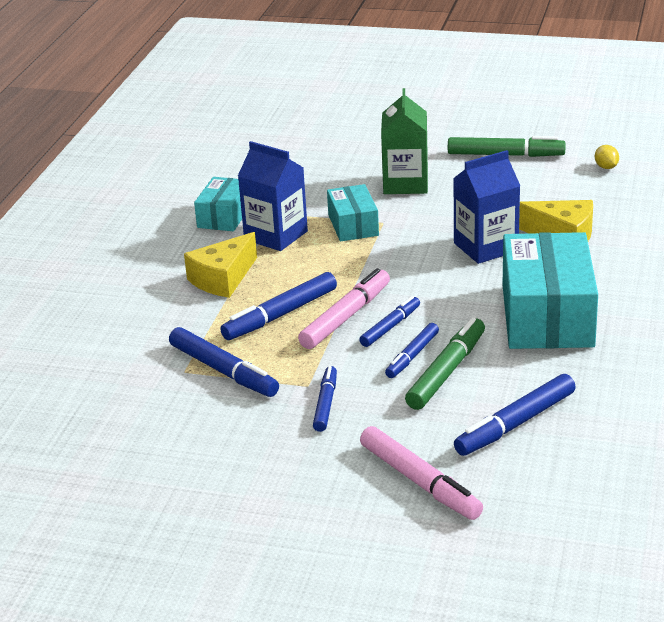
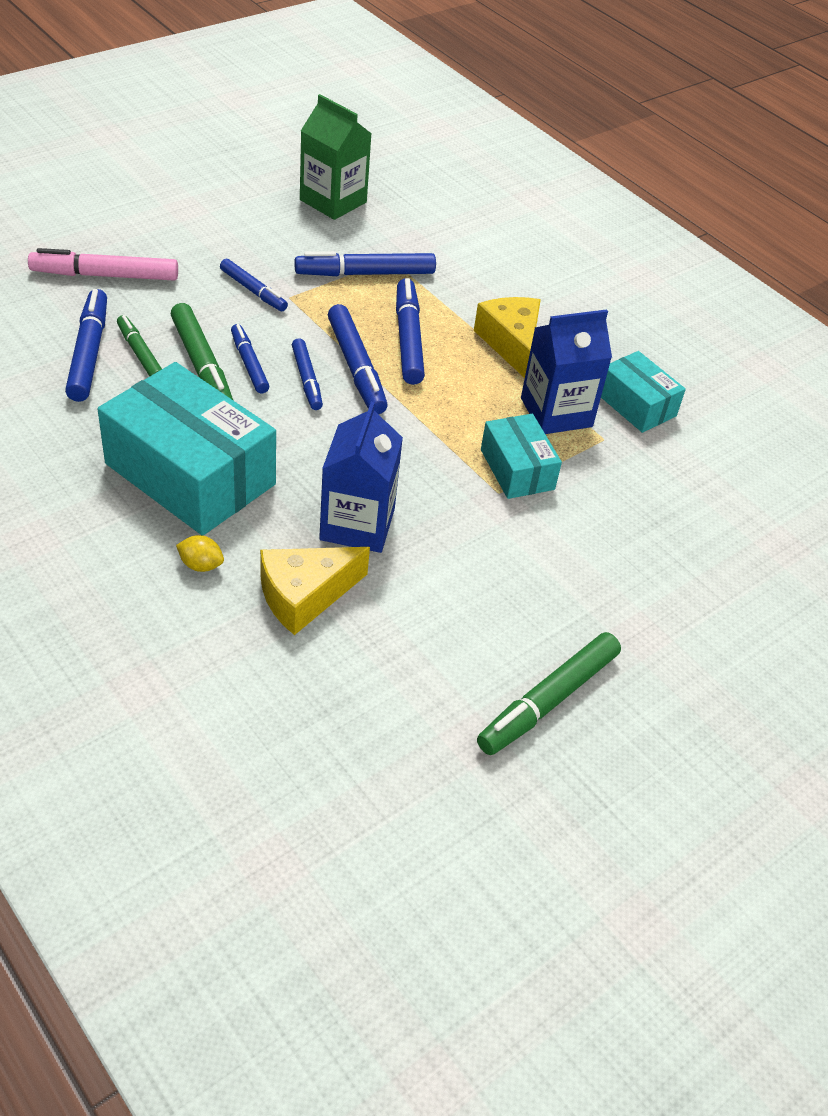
camera: 120 degrees right, 15 degrees up
pink marker [298,268,390,349] -> blue marker [328,304,388,414]
turquoise box [327,184,379,241] -> turquoise box turned 45 degrees clockwise [481,414,562,499]
green carton [381,88,428,194] -> green carton moved to [300,94,372,220]
yellow lemon [595,145,619,169] -> yellow lemon moved to [176,535,224,572]
none -> green marker [117,315,162,376]

